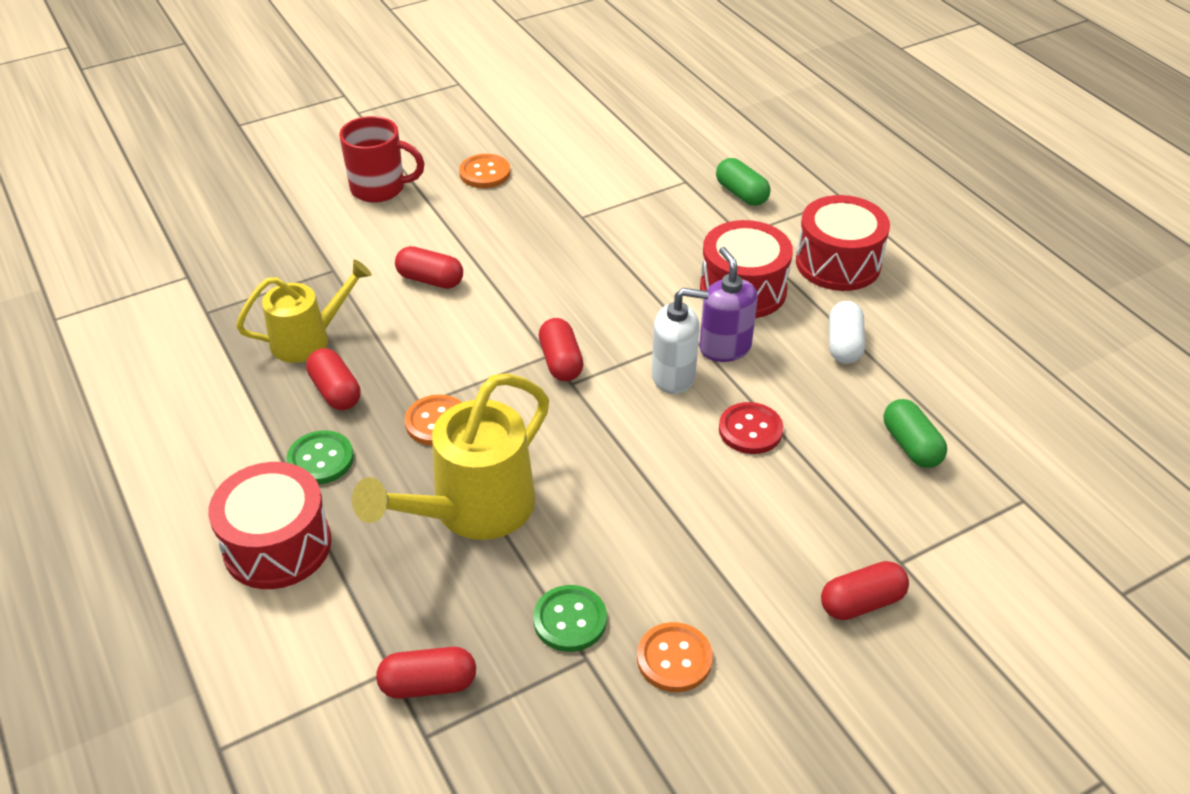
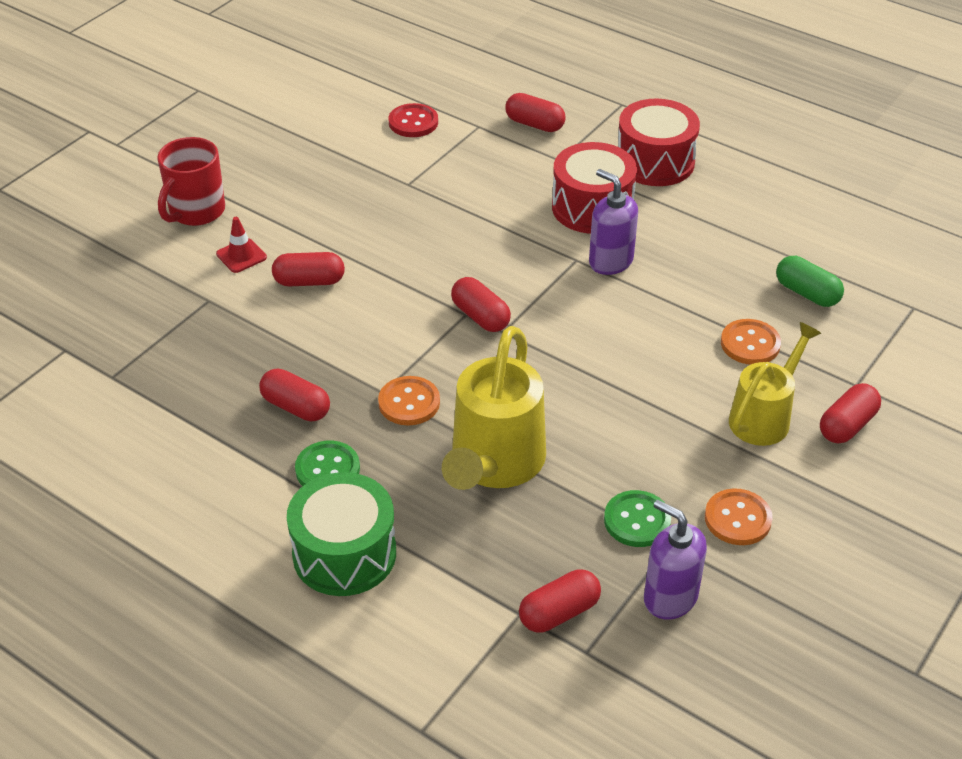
camera: 25 degrees left, 0 degrees up
red drum [208,462,331,589] -> green drum [287,472,396,596]
yellow watering can [236,259,372,363] -> yellow watering can moved to [729,322,821,446]
red mug [339,116,425,203] -> red mug turned 135 degrees clockwise [157,137,225,226]
orange button [459,154,510,188] -> orange button moved to [721,319,781,365]
white soap dispenser [652,288,709,394] -> none
green capsule [716,158,770,206] -> red capsule [505,93,565,132]
red button [719,402,783,454] -> red button moved to [389,103,438,137]
white capsule [829,301,865,364] -> none
none -> red traffic cone [216,217,267,273]
none -> purple soap dispenser [644,500,707,620]

